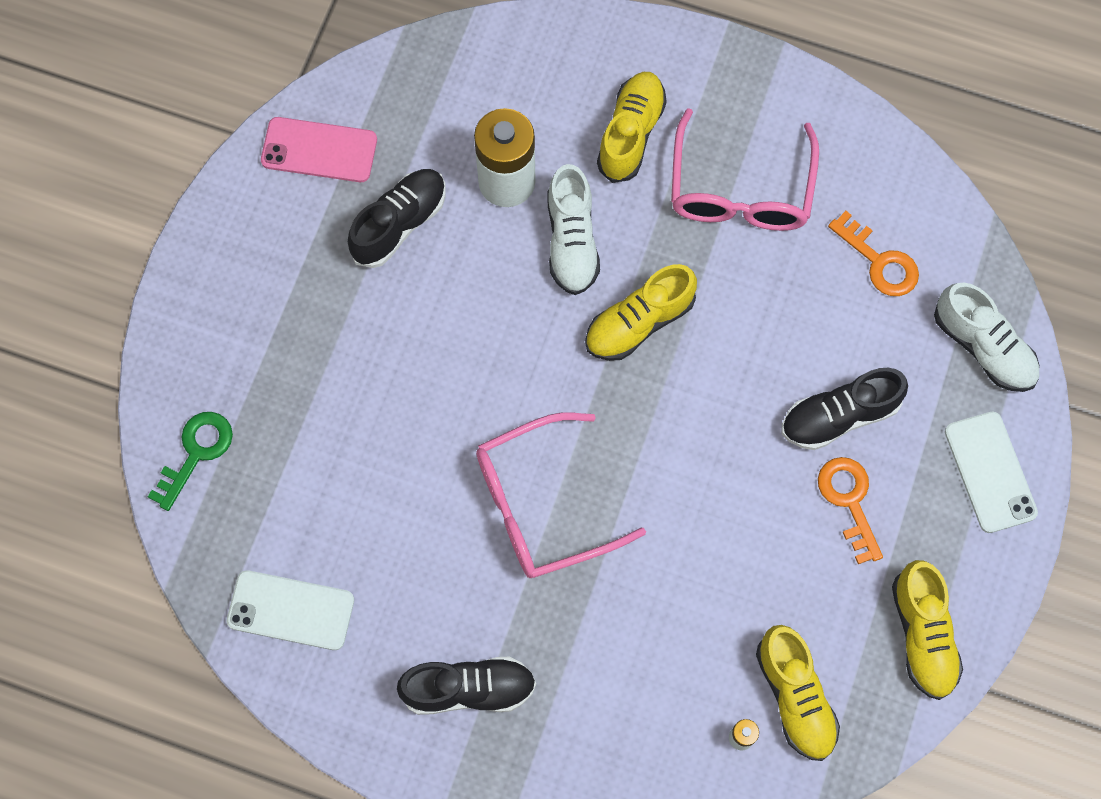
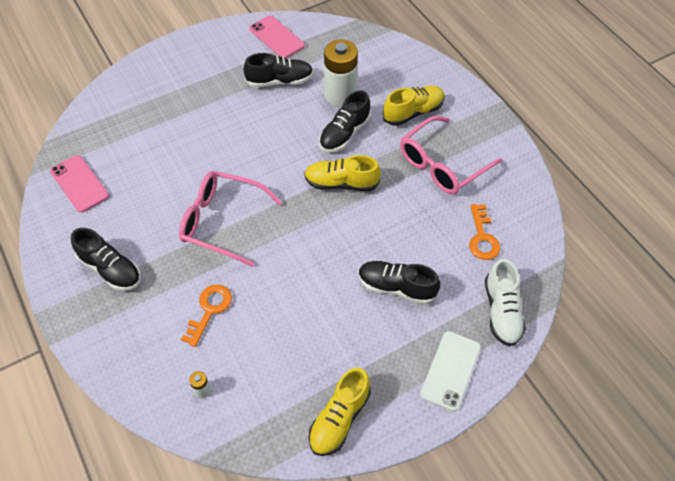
camera: 40 degrees right, 15 degrees down
green key [148,412,233,511] -> none
white phone [227,570,354,650] -> pink phone [50,155,109,213]
white shoe [547,164,600,295] -> black shoe [319,90,371,152]
yellow shoe [756,625,840,761] -> none
orange key [818,457,883,564] -> orange key moved to [181,285,232,347]

